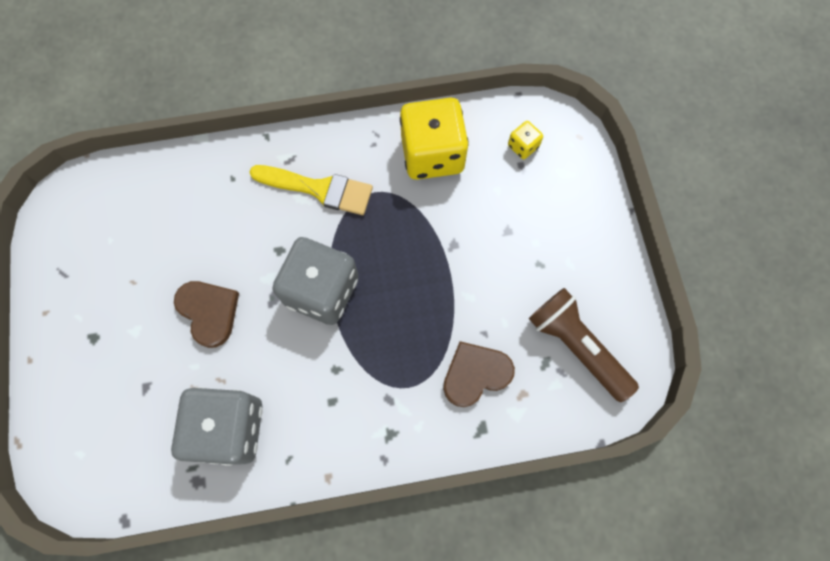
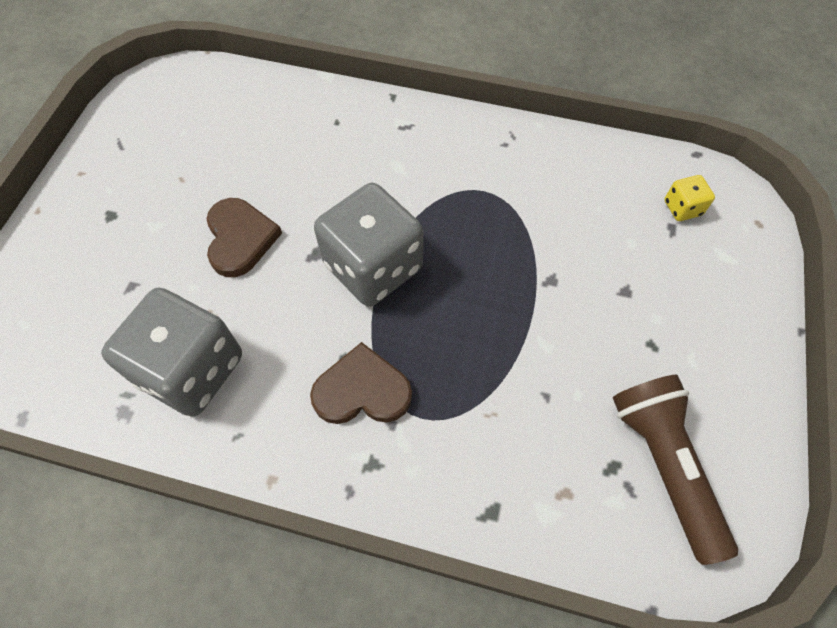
camera: 25 degrees right, 10 degrees down
yellow brush [249,165,373,215] -> none
yellow dice [400,98,469,180] -> none
brown heart [443,341,515,407] -> brown heart moved to [310,342,412,424]

